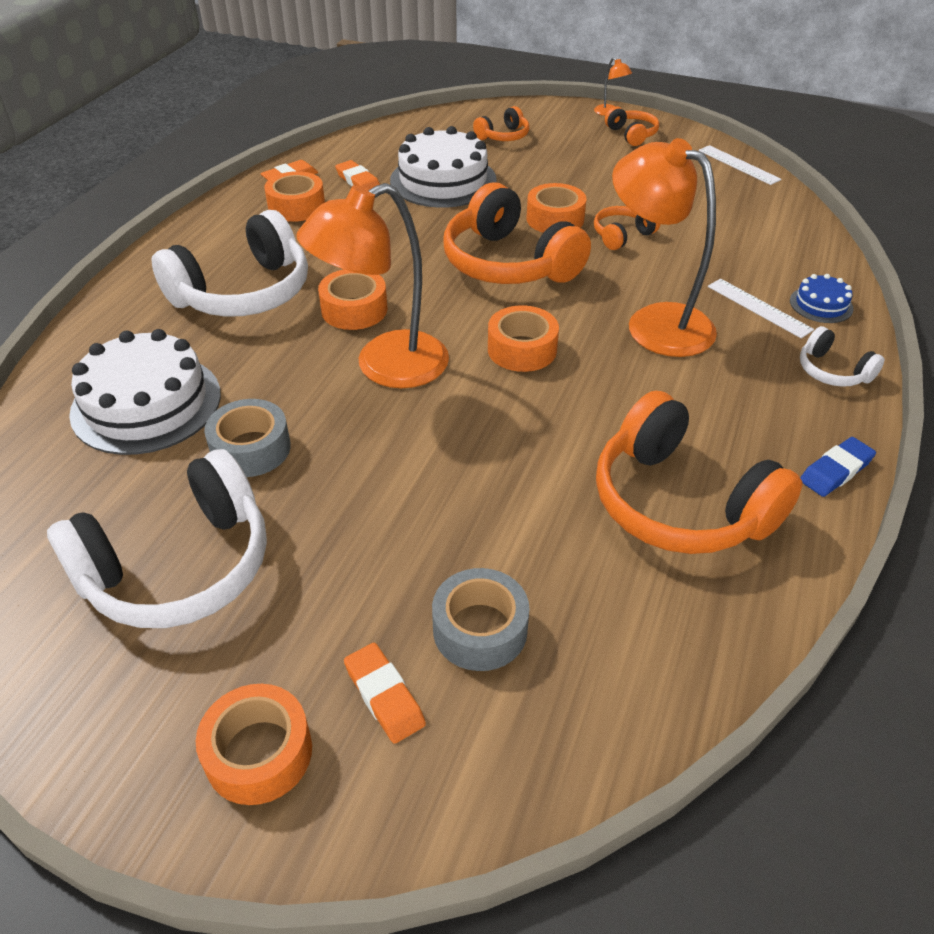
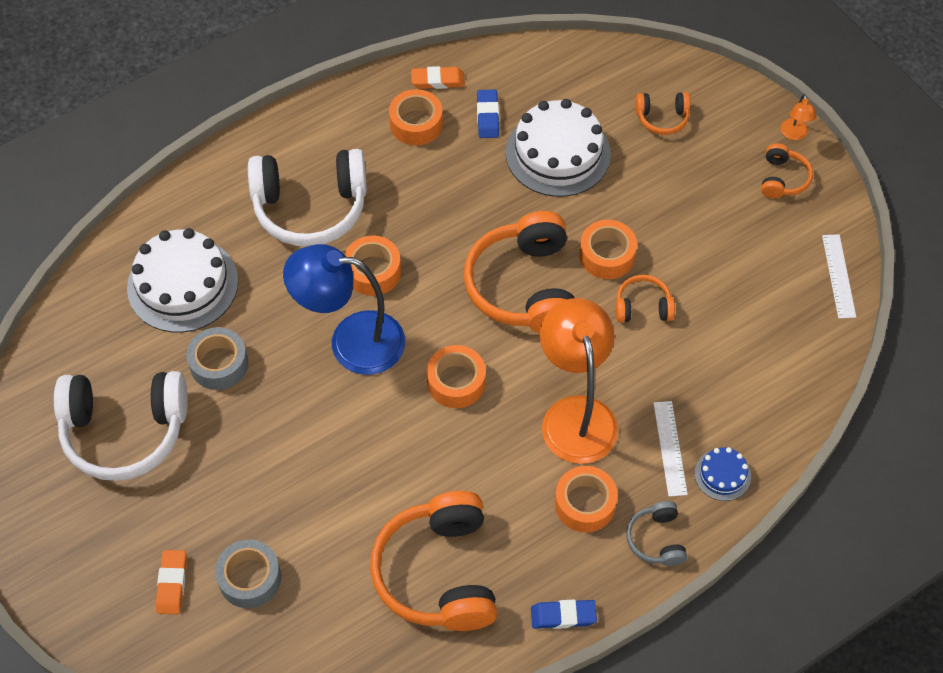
camera: 35 degrees right, 15 degrees up
orange tape [196,684,312,805] -> orange tape moved to [555,466,618,532]
orange lamp [296,183,449,388] -> blue lamp [283,244,405,375]
orange eraser [335,160,380,190] -> blue eraser [477,90,499,138]
white headphones [800,326,885,387] -> grey headphones [626,501,687,566]

